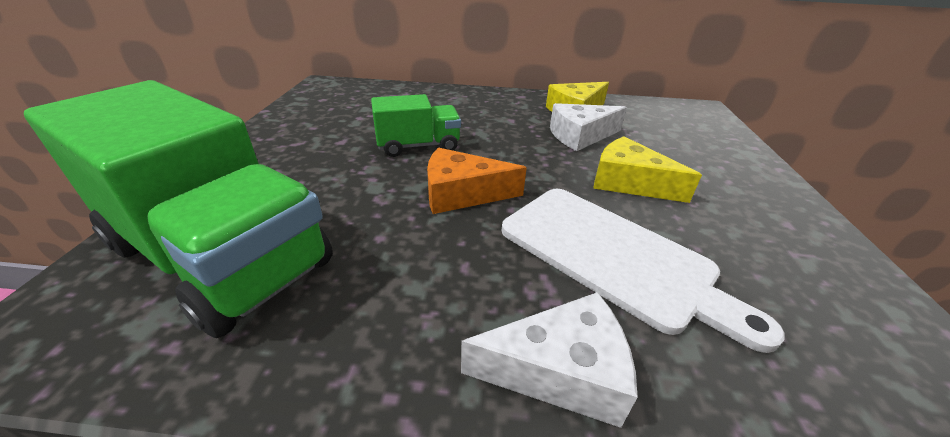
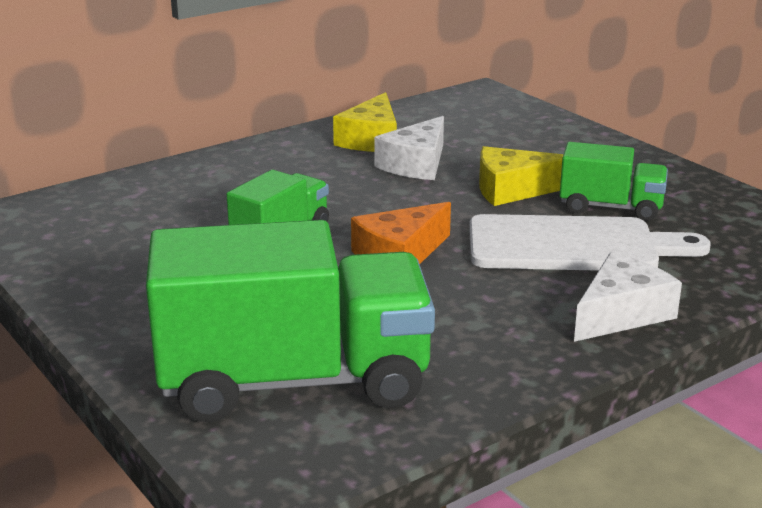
camera: 40 degrees left, 10 degrees down
none -> green truck [560,142,668,221]

